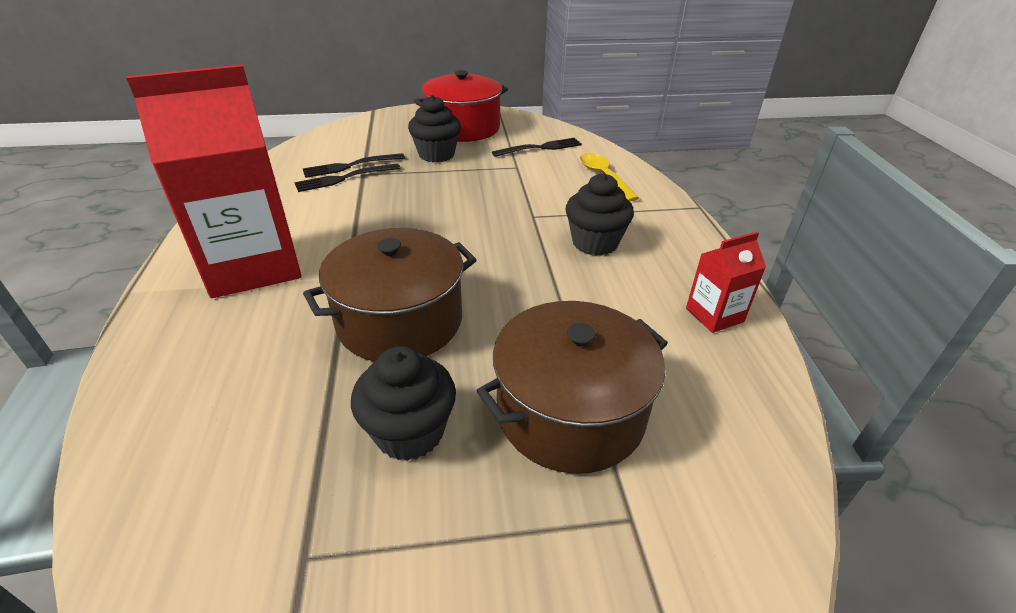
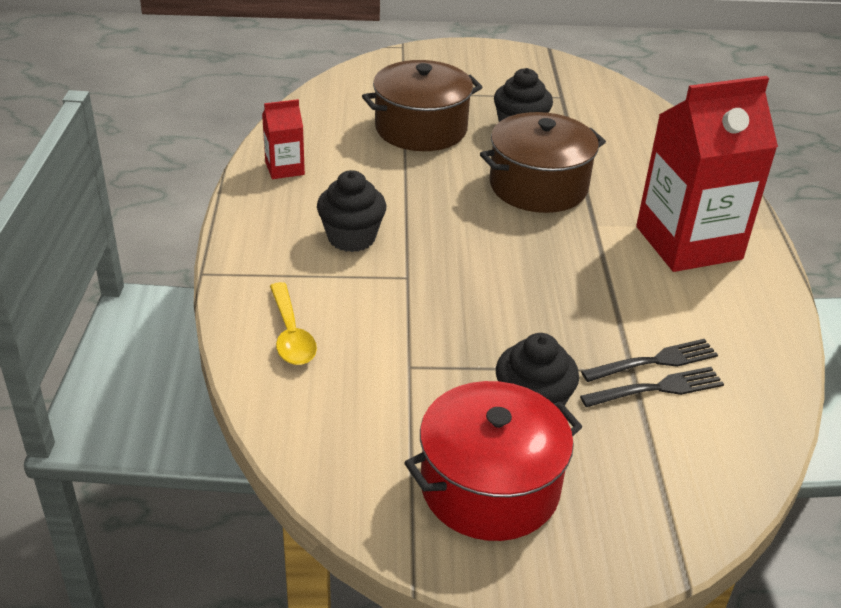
camera: 175 degrees left, 0 degrees up
black fork [492,138,582,157] -> none

